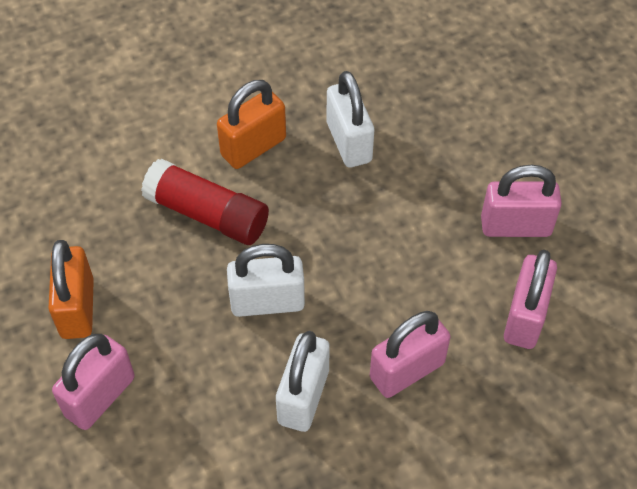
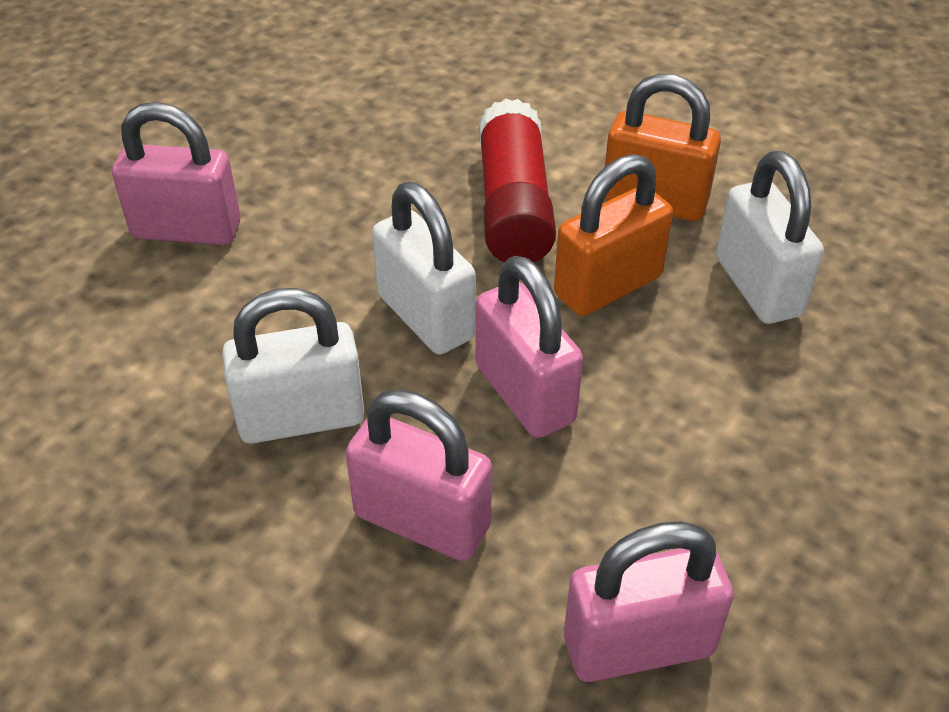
camera: 60 degrees right, 10 degrees down
orange padlock [48,240,94,339] -> orange padlock moved to [554,154,673,316]
white padlock [326,71,374,168] -> white padlock turned 60 degrees counterclockwise [716,151,824,324]
pink padlock [481,165,562,237] -> pink padlock moved to [475,256,583,438]

